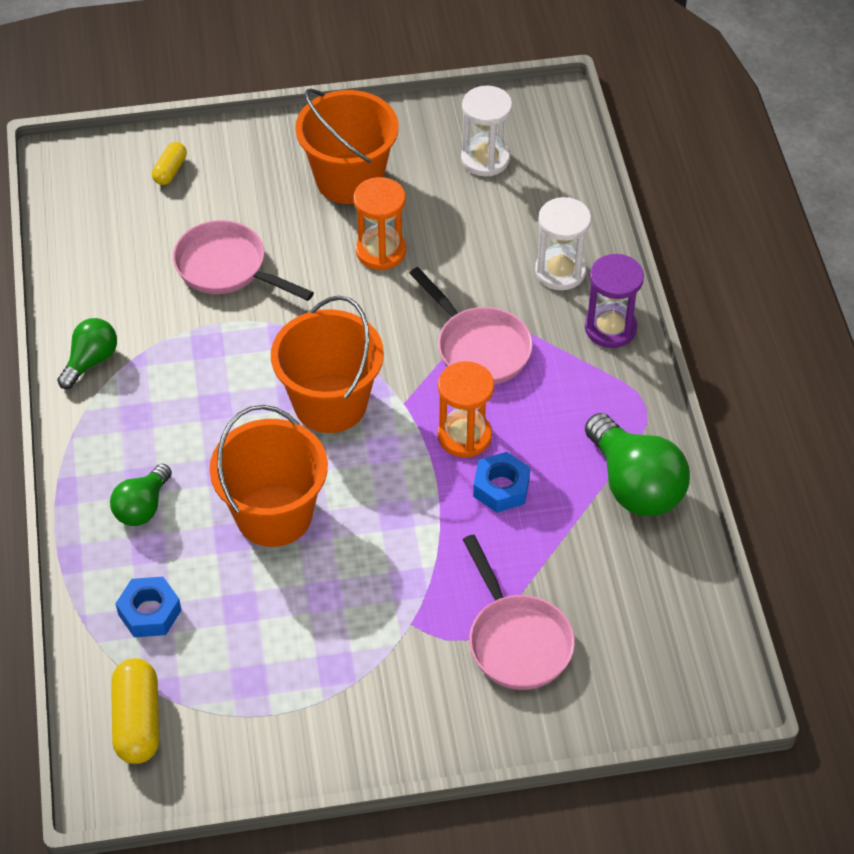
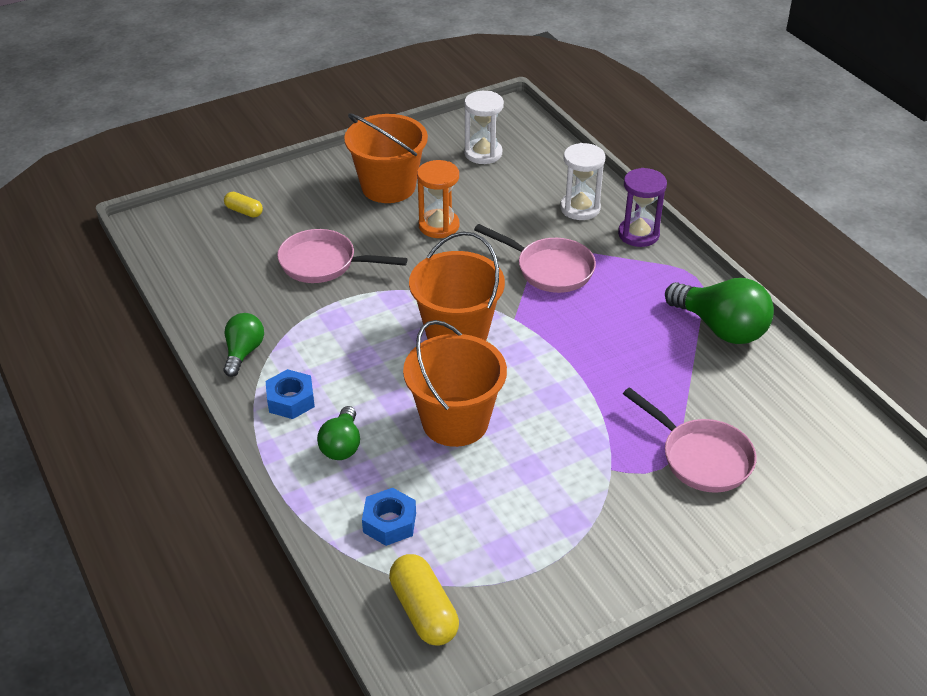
camera: 20 degrees left, 10 degrees down
yellow capsule [152,142,187,185] -> yellow capsule turned 60 degrees counterclockwise [224,192,263,218]
orange hourglass [438,361,494,457] -> none
blue nut [473,452,530,513] -> blue nut moved to [266,369,315,419]

